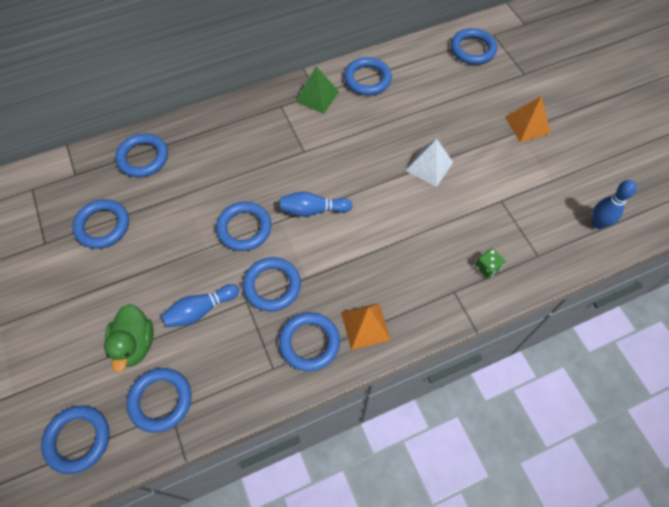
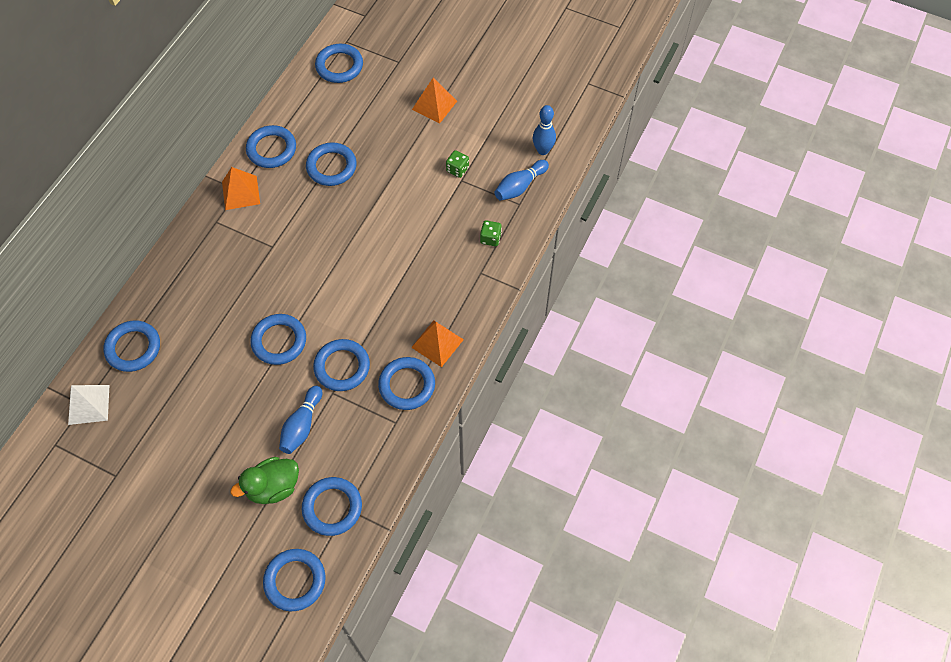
camera: 40 degrees left, 0 degrees up
blue ring [73,199,129,249] -> blue ring moved to [306,142,357,186]
green duck [104,304,153,372] -> green duck turned 105 degrees clockwise [230,457,299,504]
blue bowling pin [280,191,353,217] -> blue bowling pin moved to [494,160,549,201]
green pyramid [295,66,339,114] -> orange pyramid [222,167,260,210]
white pyramid [406,139,453,187] -> white pyramid moved to [68,385,109,425]
none -> green dice [446,150,469,178]

